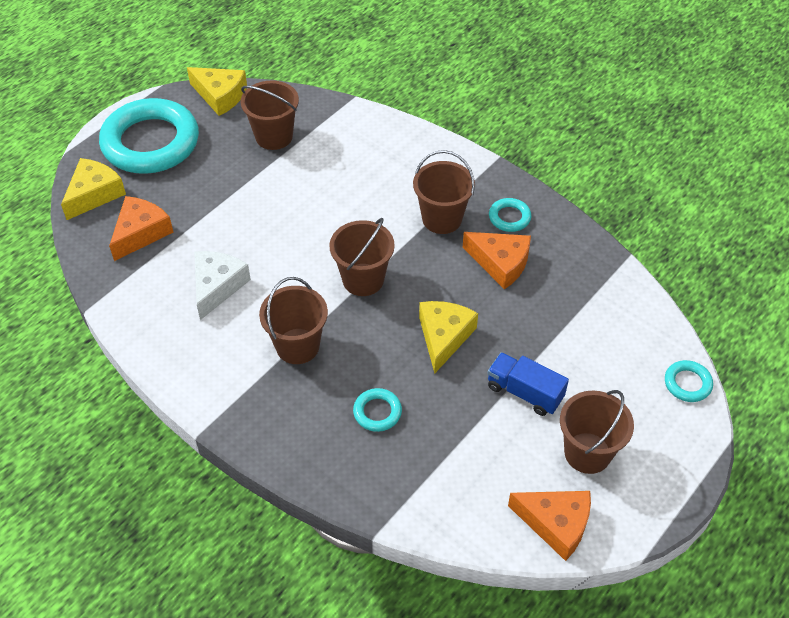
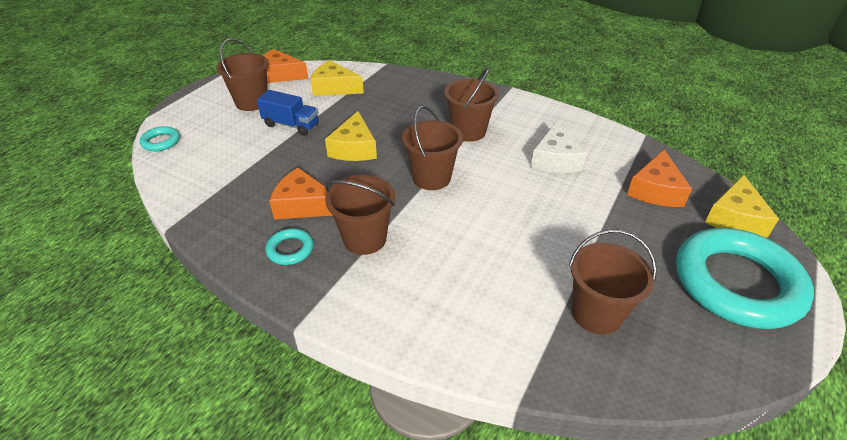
camera: 170 degrees right, 10 degrees down
yellow cheese [187,67,247,116] -> yellow cheese moved to [310,60,364,96]
turquoise ring [353,388,402,432] -> none

